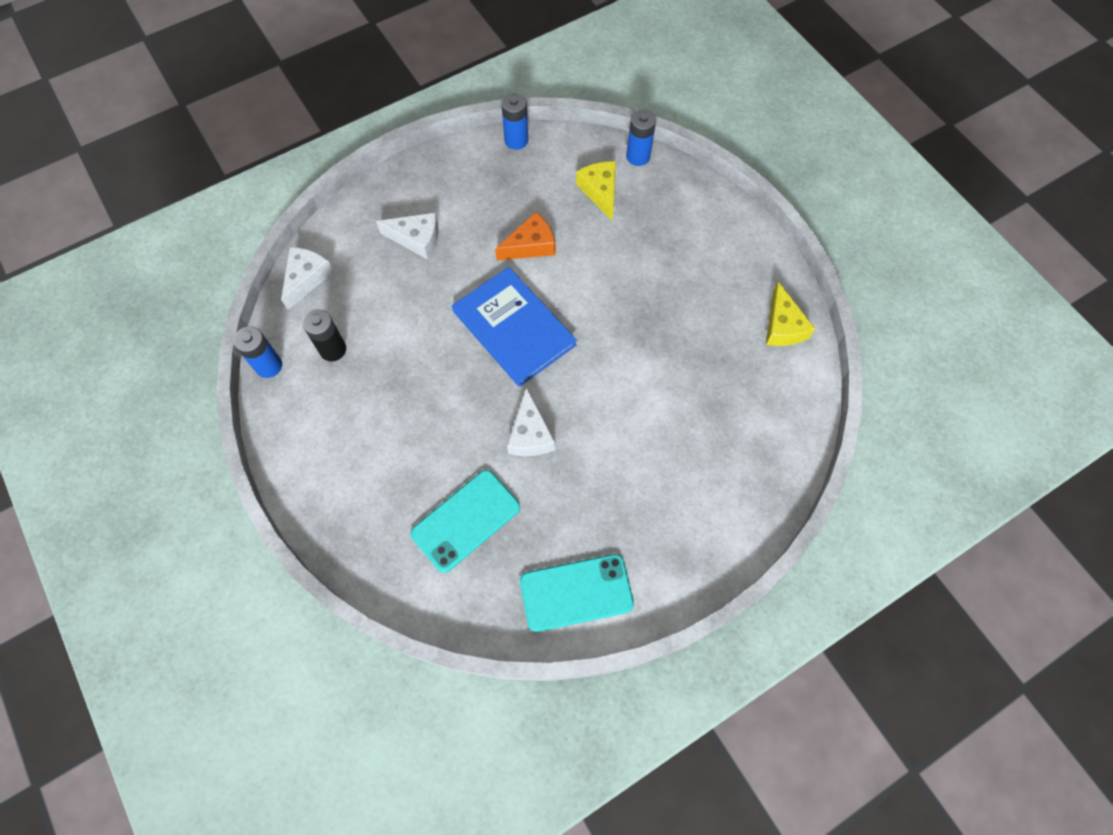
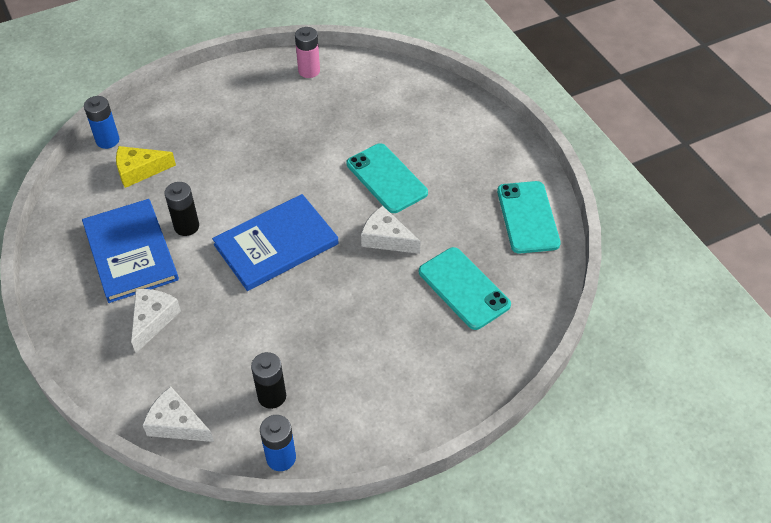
camera: 85 degrees left, 15 degrees down
orange cheese [495,212,555,260] -> black battery [165,182,199,236]
blue battery [501,93,528,150] -> none
white cheese [507,387,555,456] -> white cheese turned 150 degrees counterclockwise [361,206,421,254]
yellow cheese [766,282,815,346] -> pink battery [295,27,320,78]
none -> blue book [82,199,179,303]
none -> turquoise phone [347,143,428,213]

